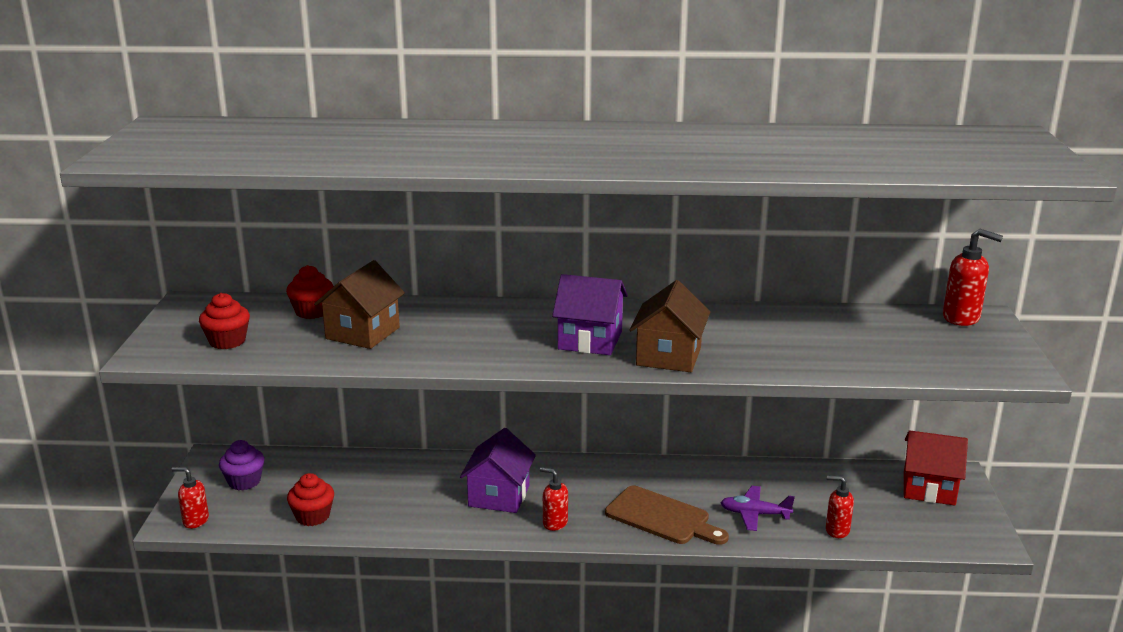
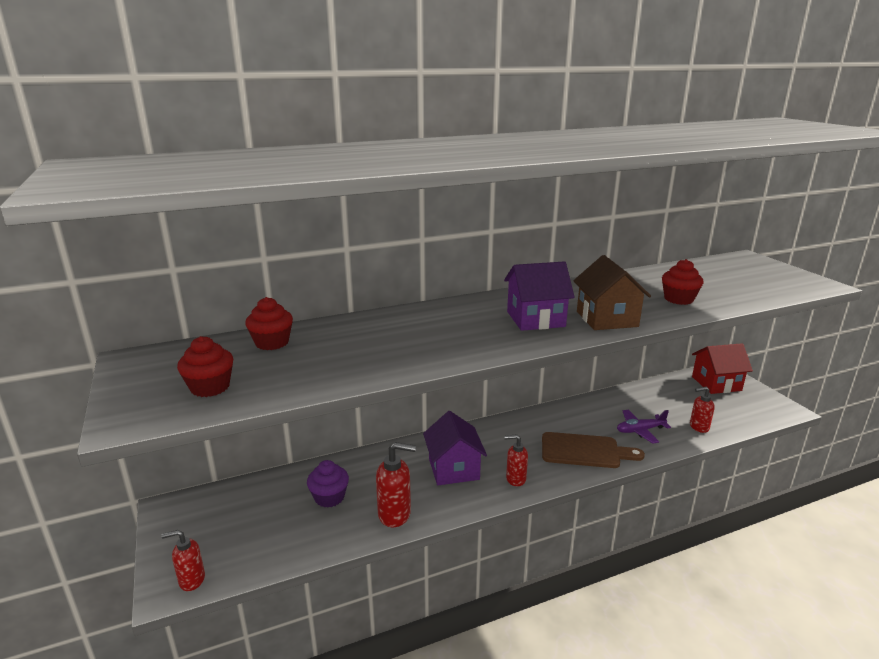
camera: 25 degrees left, 0 degrees up
purple cupcake [219,440,264,491] -> purple cupcake moved to [307,460,349,508]
red cupcake [287,473,334,526] -> red cupcake moved to [662,259,704,305]
brown house [314,260,405,349] -> none
red soap dispenser [943,229,1003,326] -> red soap dispenser moved to [376,442,416,527]

